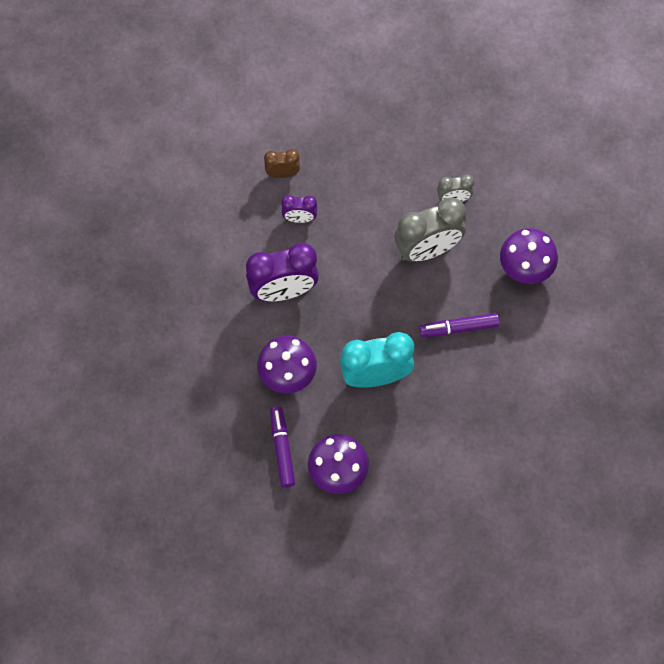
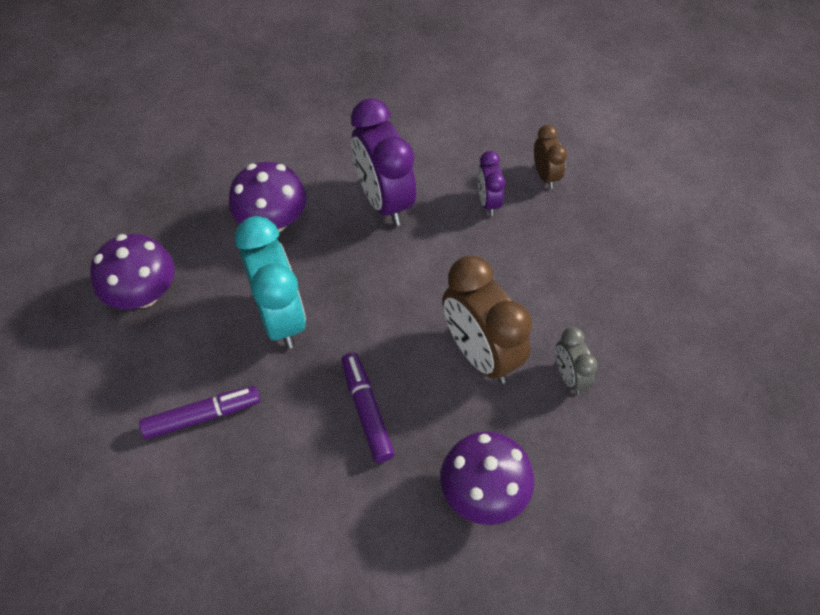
camera: 80 degrees right, 10 degrees down
purple marker [270,406,295,488] -> purple marker moved to [139,386,260,440]
grey clock [395,198,466,262] -> brown clock [443,256,532,384]

